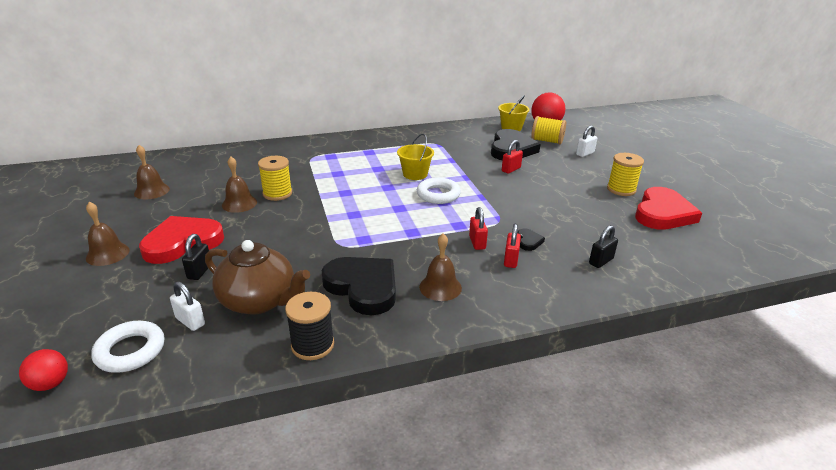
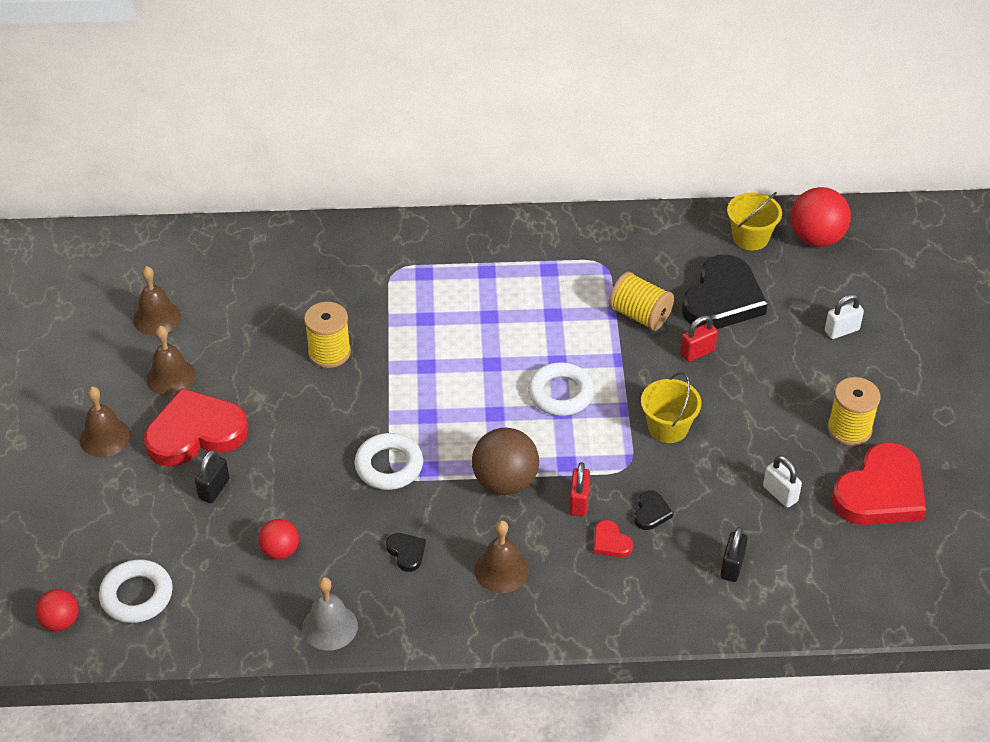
camera: 15 degrees right, 15 degrees up
white padlock [170,281,205,331] -> white padlock moved to [763,455,802,508]
brown teapot [205,240,310,315] -> red ball [258,519,299,560]
brown bell [222,157,257,213] -> brown bell moved to [146,326,196,396]
black spool [285,292,334,360] -> grey bell [302,577,358,651]
black heart [322,257,396,315] -> black heart [386,533,426,572], size x0.42
yellow bucket [397,134,434,180] -> yellow bucket moved to [641,372,701,443]
red padlock [504,224,521,268] -> red heart [594,520,633,558]
yellow spool [531,116,566,145] -> yellow spool moved to [609,272,674,331]
black padlock [589,225,618,268] -> black padlock turned 45 degrees counterclockwise [720,527,747,582]
none -> white ring [354,433,423,490]
none -> brown ball [472,428,539,495]

